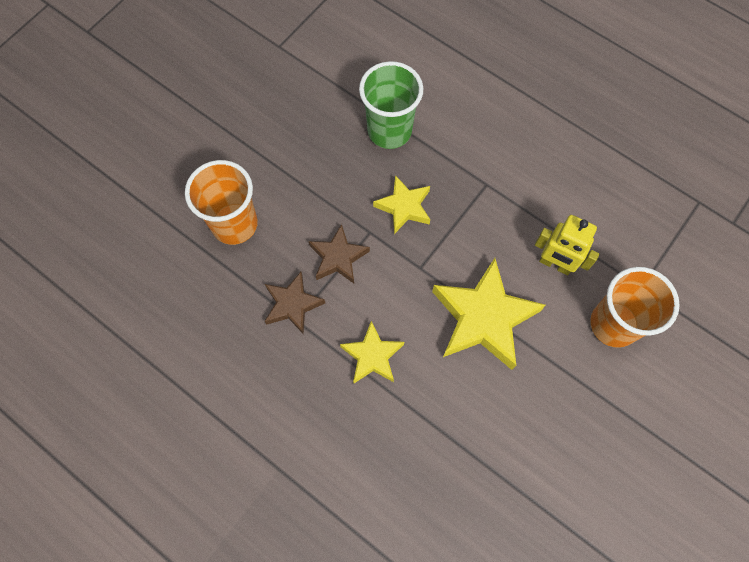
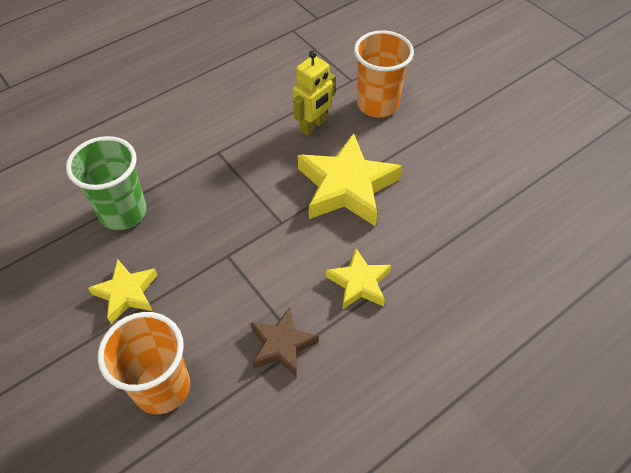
camera: 75 degrees left, 15 degrees down
brown star [309,224,370,283] -> none
yellow star [373,175,430,234] -> yellow star moved to [88,259,157,323]

